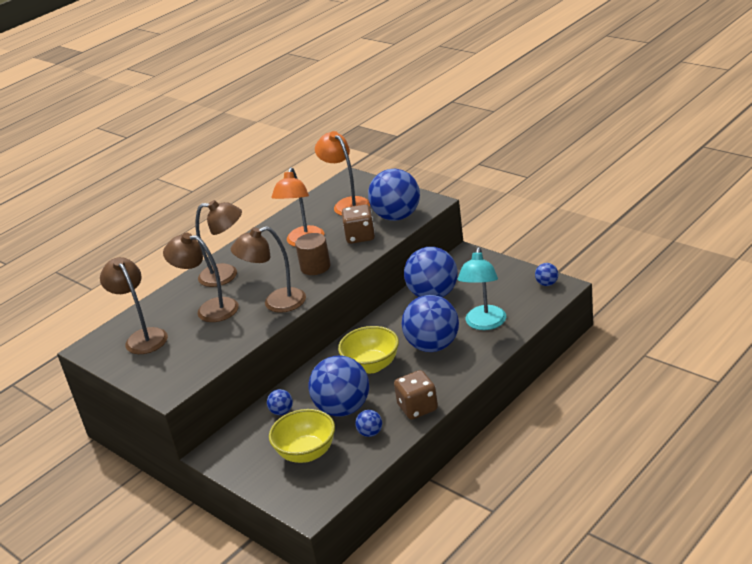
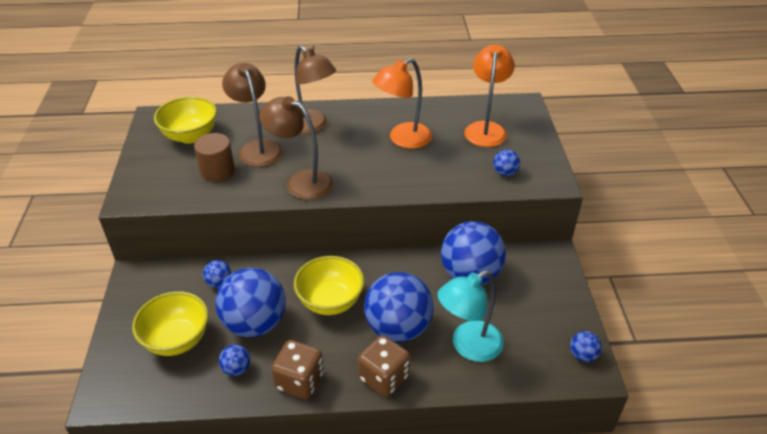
camera: 40 degrees right, 10 degrees up
brown lamp [100,257,168,354] -> yellow bowl [154,96,217,144]
brown cylinder [295,233,331,275] -> brown cylinder moved to [194,133,235,182]
brown dice [342,204,375,244] -> brown dice moved to [358,335,410,397]
blue ball [368,169,420,221] -> blue ball [493,149,520,176], size x0.43

